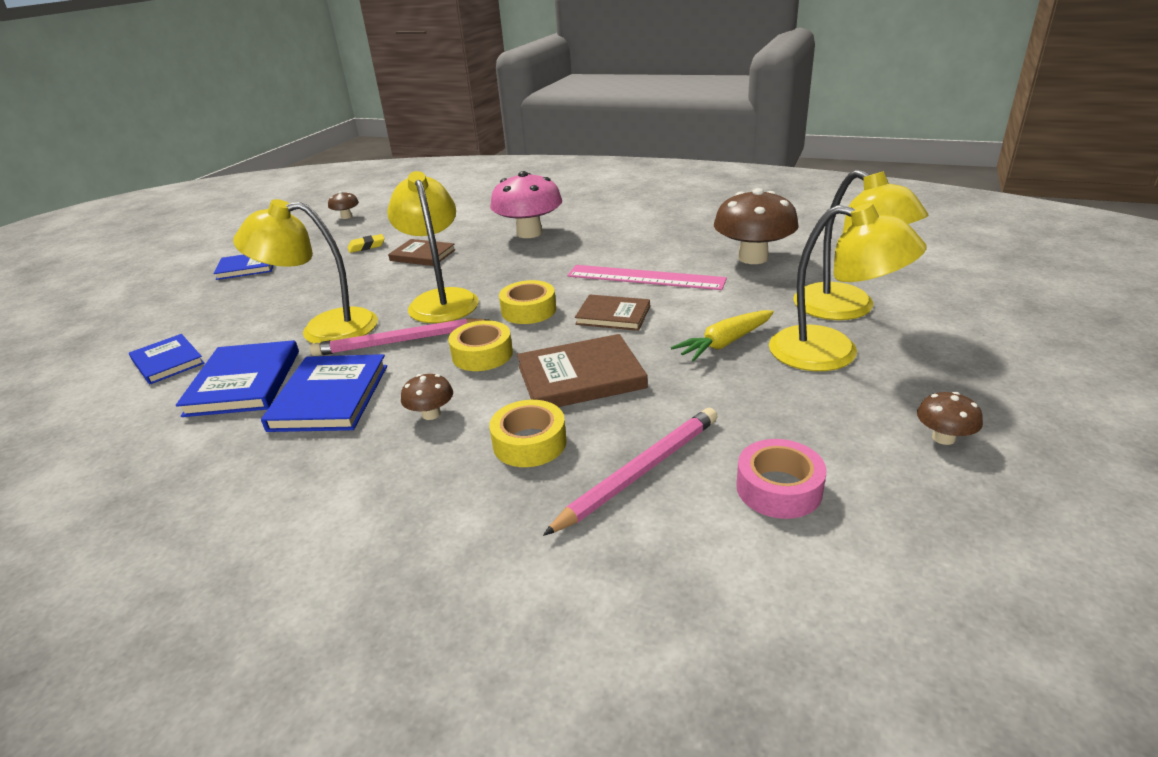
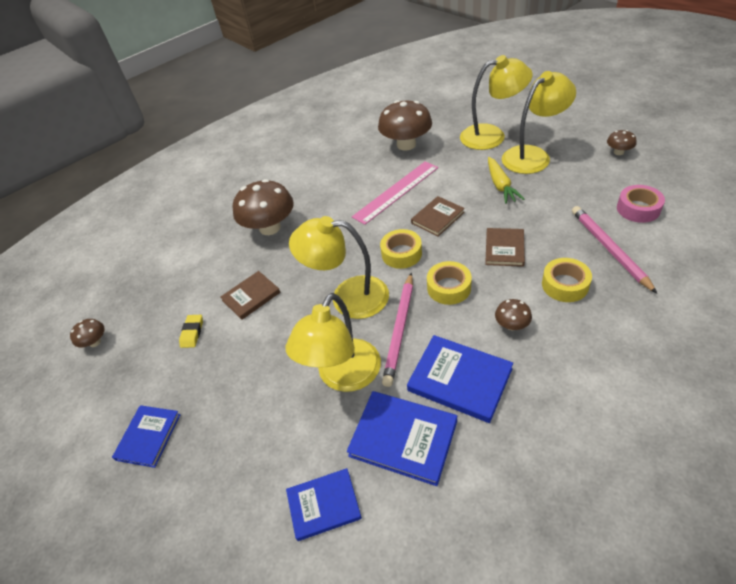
camera: 60 degrees left, 15 degrees up
pink mushroom [490,171,562,238] -> brown mushroom [233,179,294,235]
brown book [517,334,648,407] -> brown book [485,228,525,267], size x0.67

